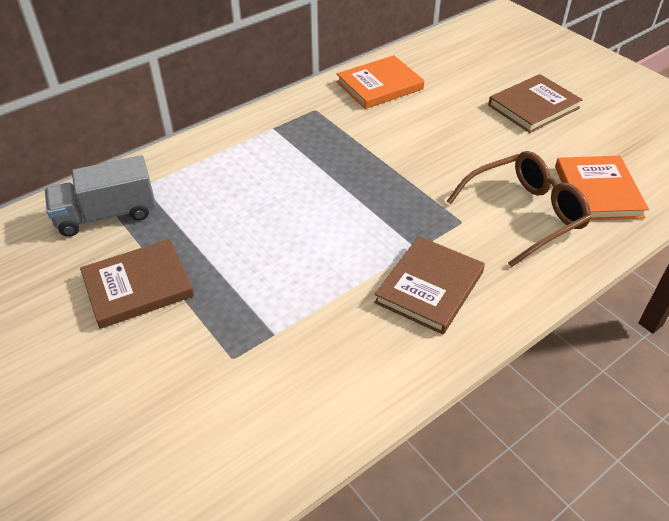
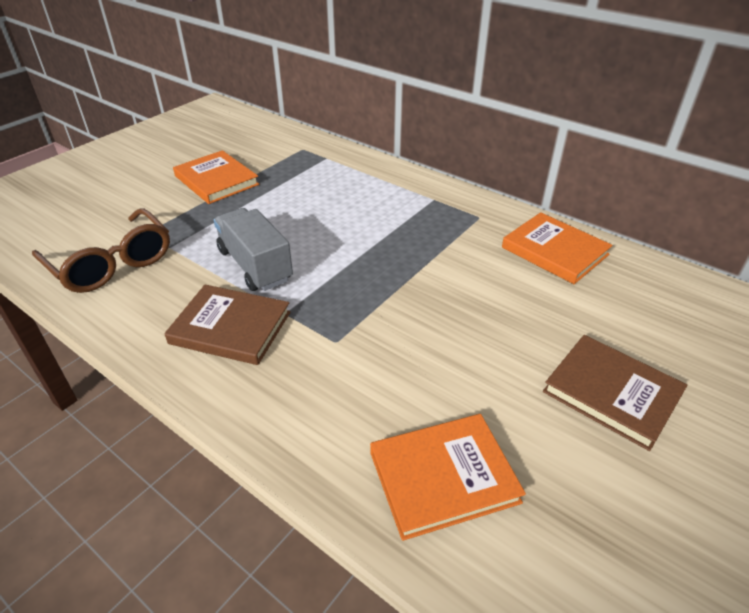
camera: 75 degrees right, 5 degrees down
grey truck [45,155,156,237] -> grey truck moved to [214,208,293,291]
brown book [80,239,194,329] -> orange book [173,150,259,204]
brown glasses [447,151,591,267] -> brown glasses moved to [32,208,170,293]

